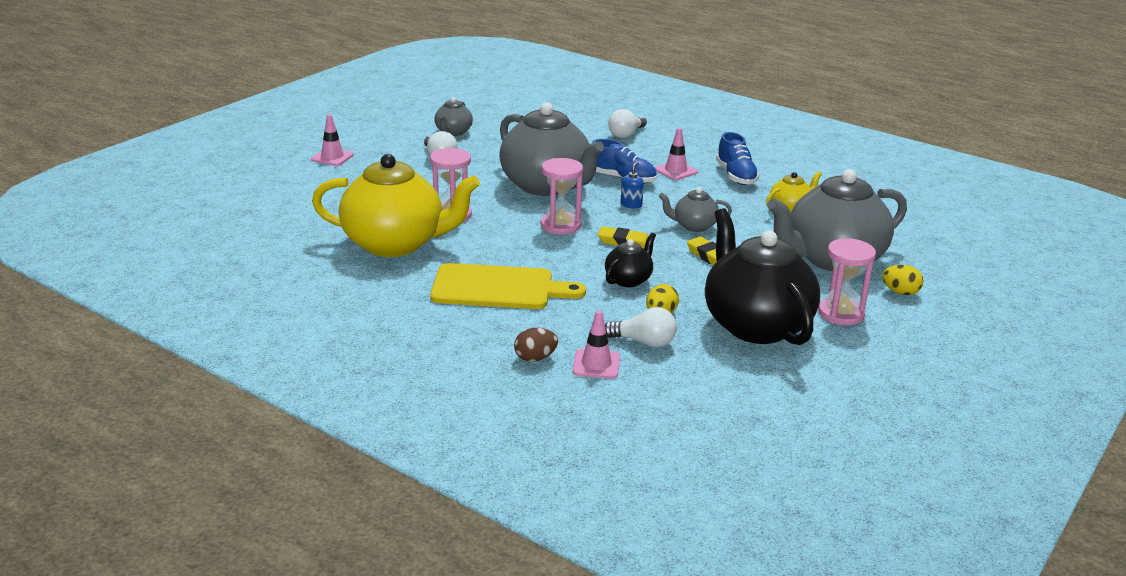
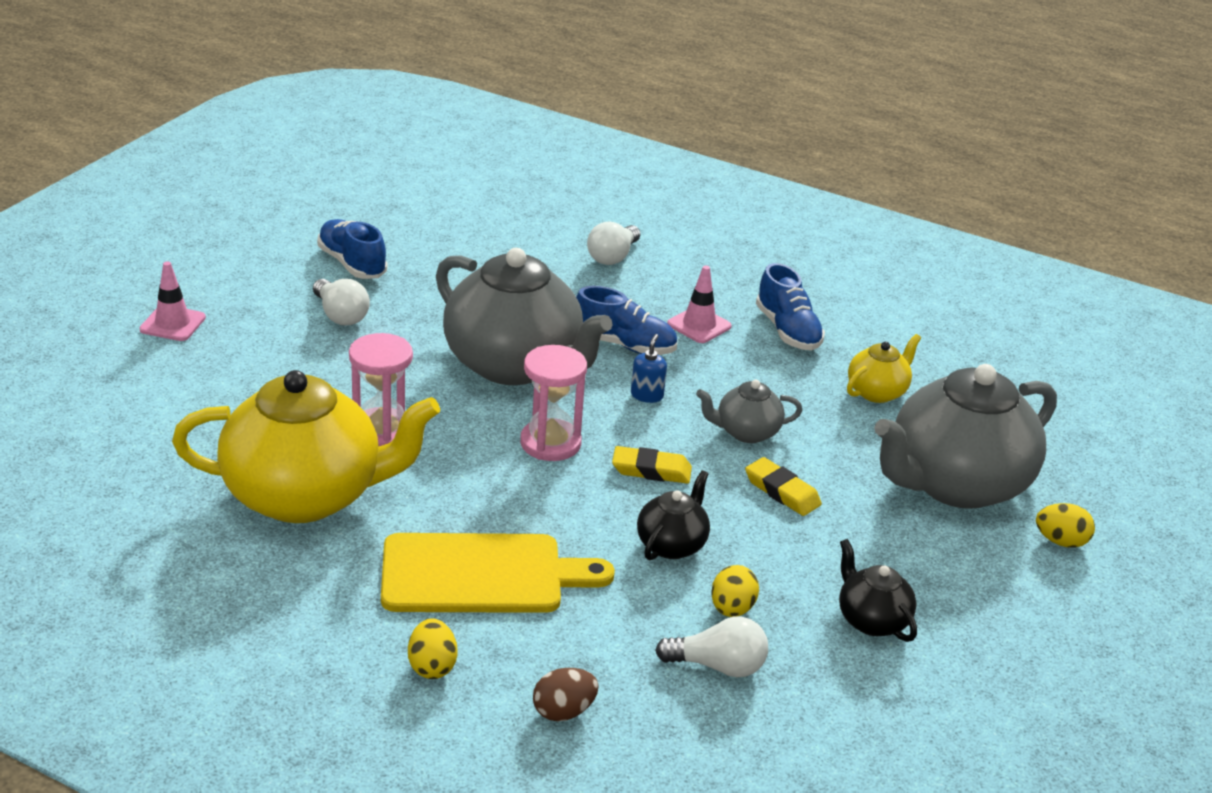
camera: 10 degrees left, 5 degrees up
grey teapot [434,97,473,136] -> blue shoe [317,219,387,279]
pink traffic cone [573,310,620,379] -> none
black teapot [705,208,820,345] -> black teapot [839,539,917,642], size x0.46
pink hourglass [818,238,876,325] -> none
none -> yellow egg [408,618,458,679]

